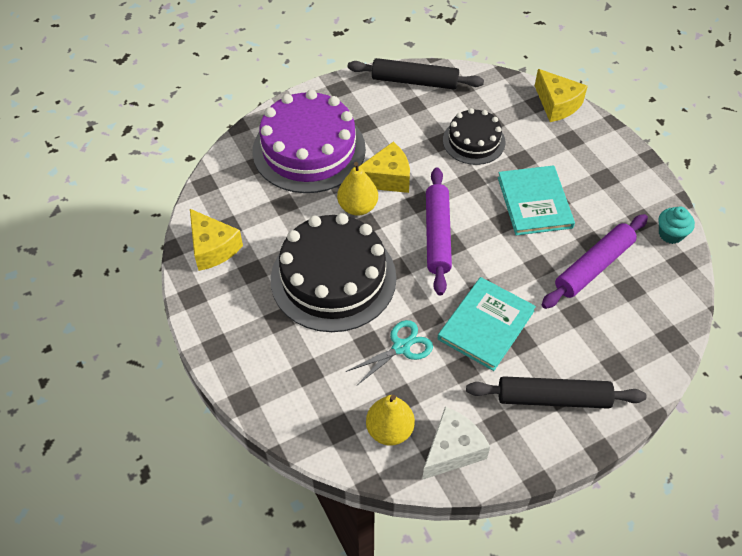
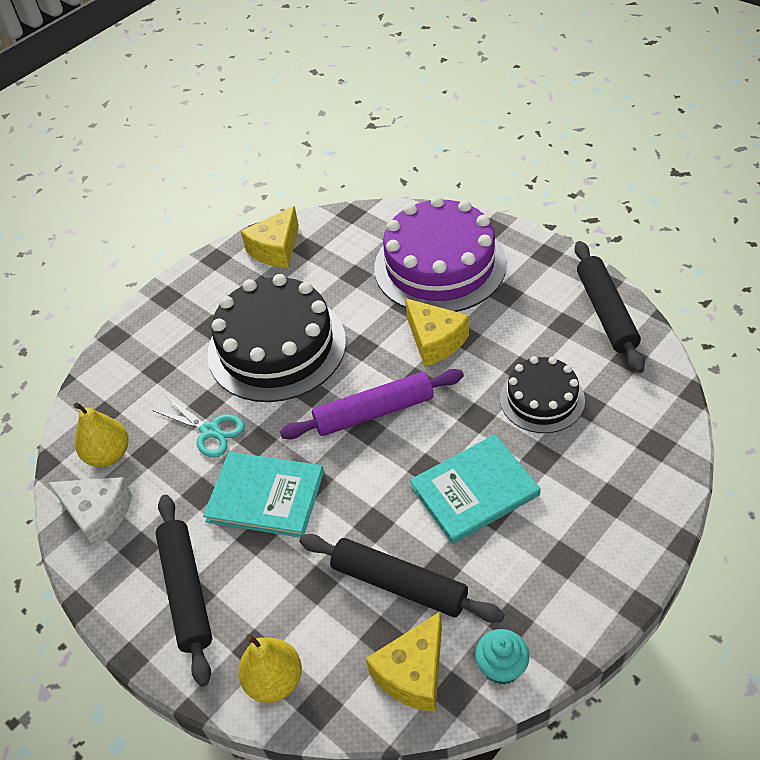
camera: 75 degrees right, 5 degrees down
yellow pear [337,162,378,216] -> yellow pear moved to [238,634,302,703]
yellow cheese [535,69,588,122] -> yellow cheese moved to [366,611,442,713]
purple rolling pin [542,214,648,309] -> black rolling pin [299,534,504,623]

